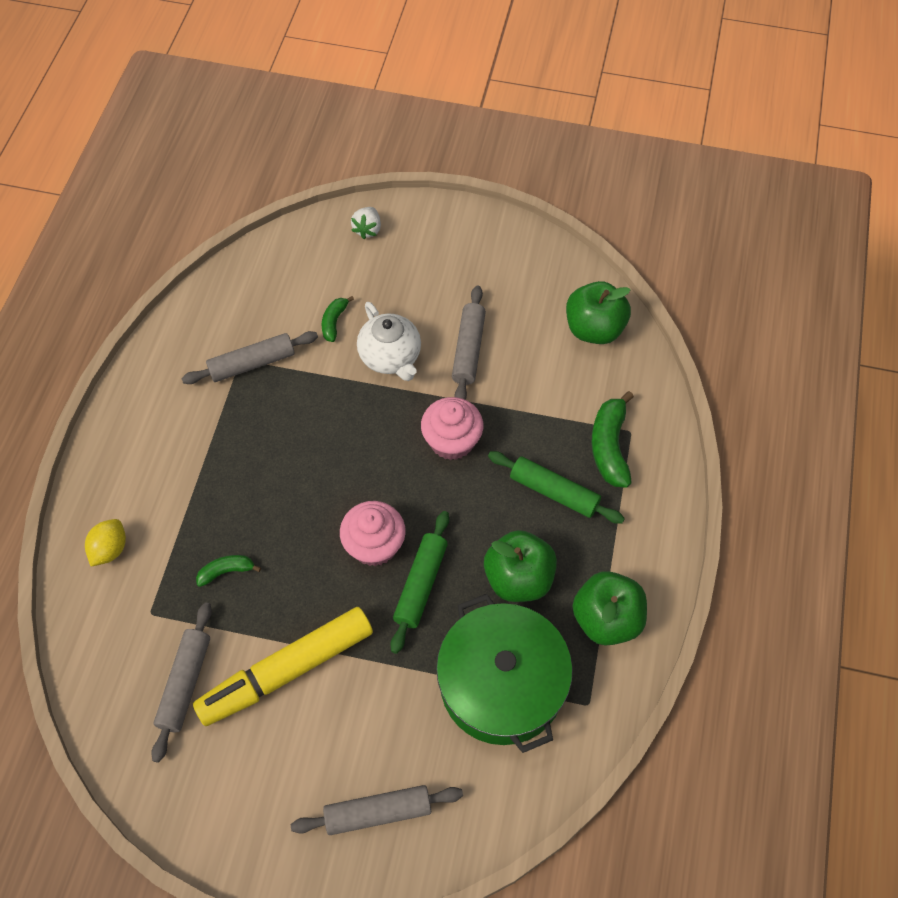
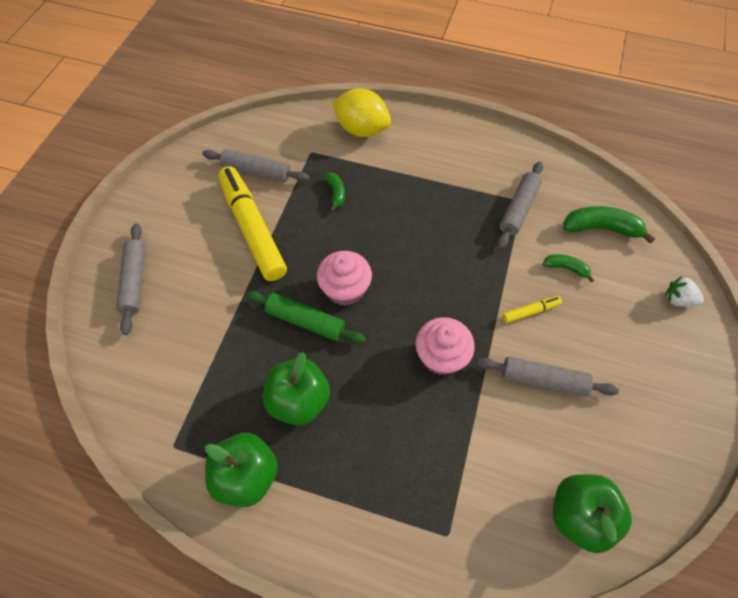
camera: 95 degrees right, 0 degrees up
yellow lemon [85,519,126,567] -> yellow lemon [332,88,391,137], size x1.70
grey rolling pin [181,331,318,384] -> grey rolling pin turned 45 degrees clockwise [497,162,543,249]
white teapot [357,302,421,381] -> yellow marker [502,296,562,323]
green pot [436,594,573,753] -> none
green rolling pin [488,451,625,524] -> none
green banana [592,391,634,488] -> green banana moved to [563,206,656,244]

